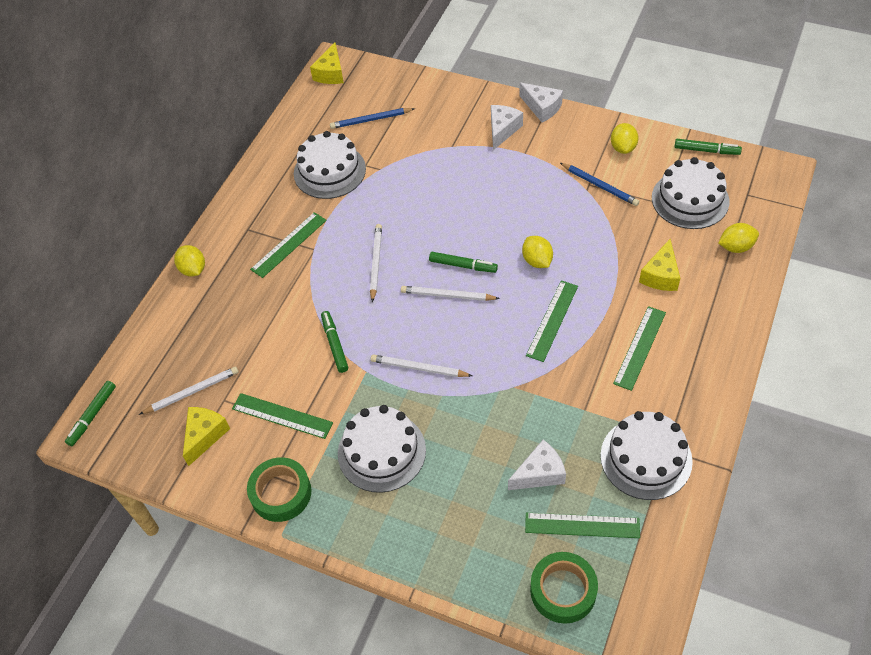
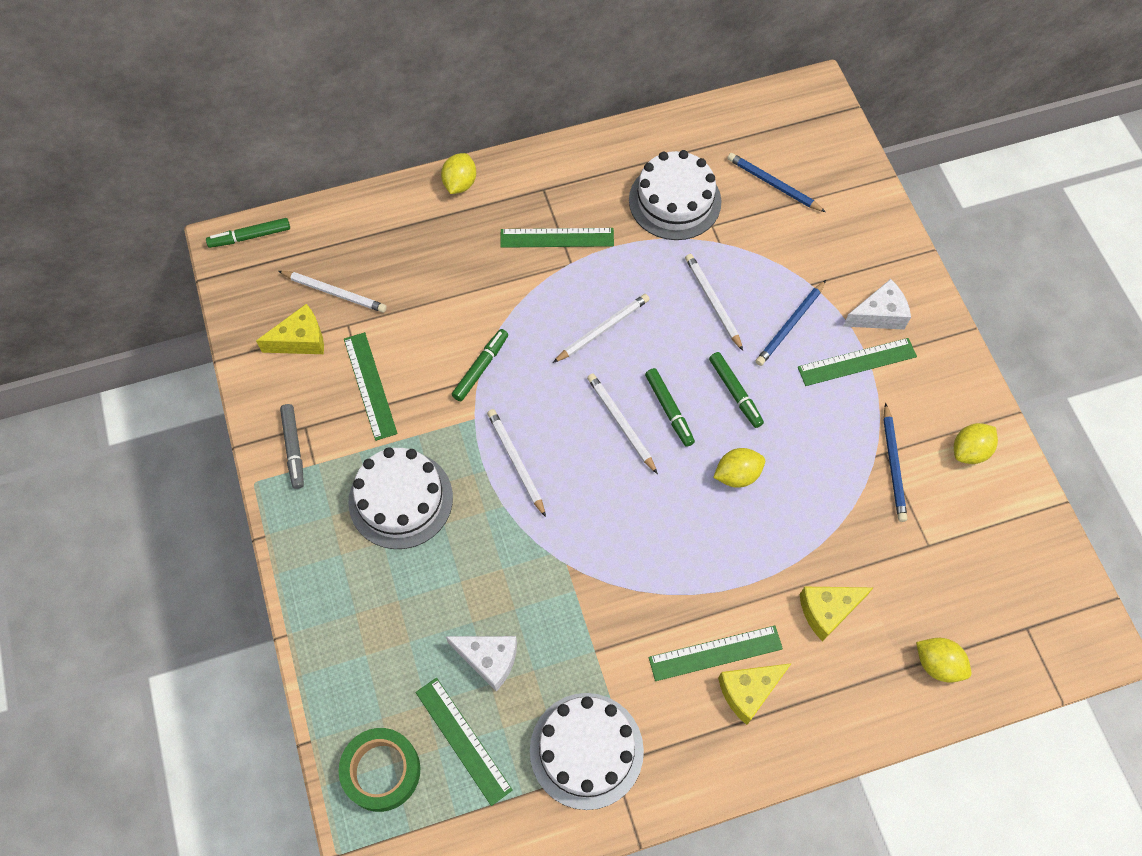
camera: 45 degrees right, 10 degrees up
green tape [247,457,312,522] -> grey marker [280,404,304,489]
yellow cheese [310,43,344,84] -> yellow cheese moved to [718,663,792,725]
white cheese [519,82,563,122] -> none
yellow lemon [522,236,553,268] -> yellow lemon turned 45 degrees clockwise [713,448,765,488]
green ruler [526,280,578,362] -> green ruler moved to [798,338,917,386]
white cake [652,157,729,229] -> none
green marker [675,139,742,155] -> green marker moved to [709,352,764,428]
none -> white pencil [685,254,743,351]
none -> blue pencil [756,280,826,366]

